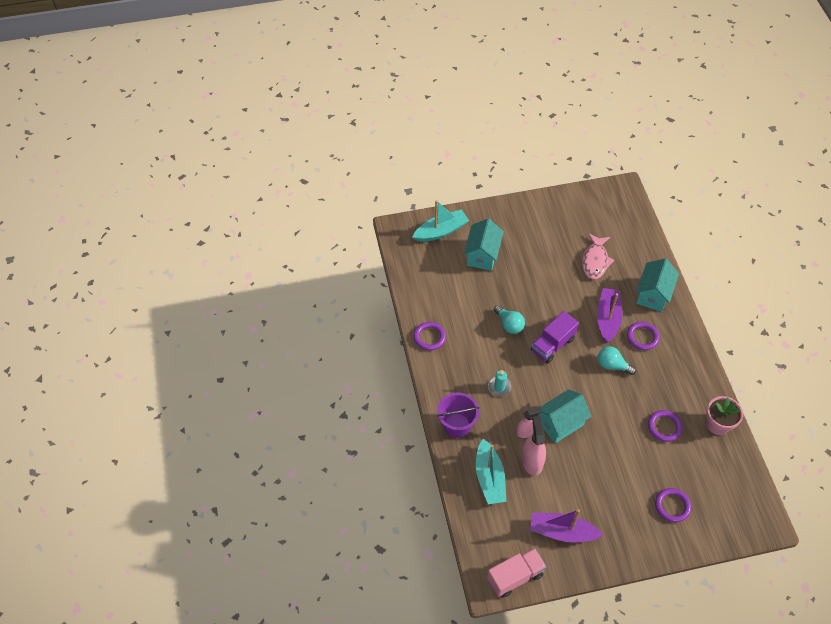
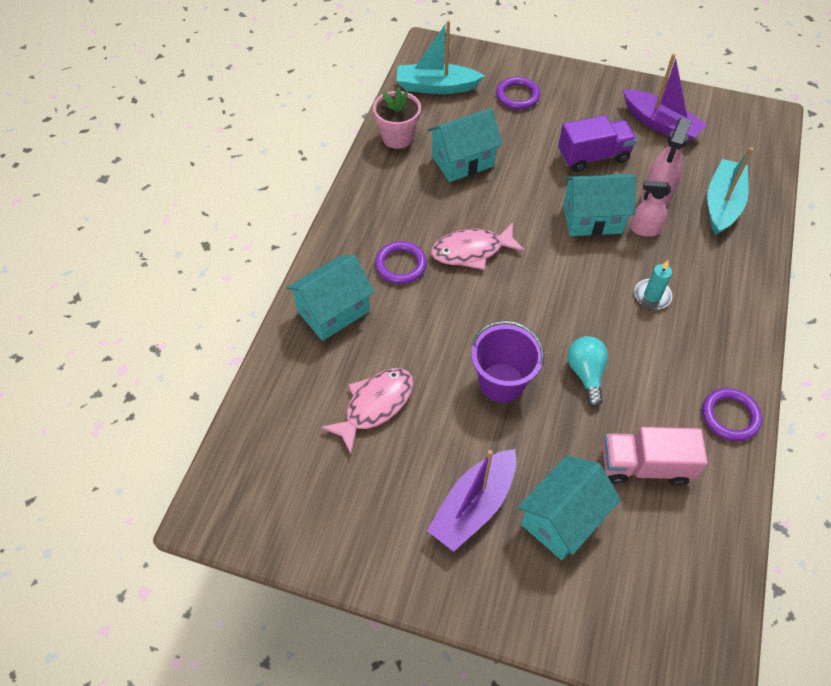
camera: 150 degrees left, 0 degrees up
turquoise boat [412,200,469,242] -> turquoise boat moved to [396,20,484,94]
purple bucket [437,392,480,438] -> purple bucket moved to [471,320,545,403]
pink truck [487,548,546,598] -> pink truck moved to [603,427,708,486]
purple truck [531,311,579,363] -> purple truck moved to [558,115,637,172]
purple boat [597,288,622,343] -> purple boat moved to [427,449,516,552]
turquoise light bulb [598,346,636,375] -> pink fish [431,223,525,270]
purple ring [648,410,682,442] -> turquoise house [428,108,503,182]

